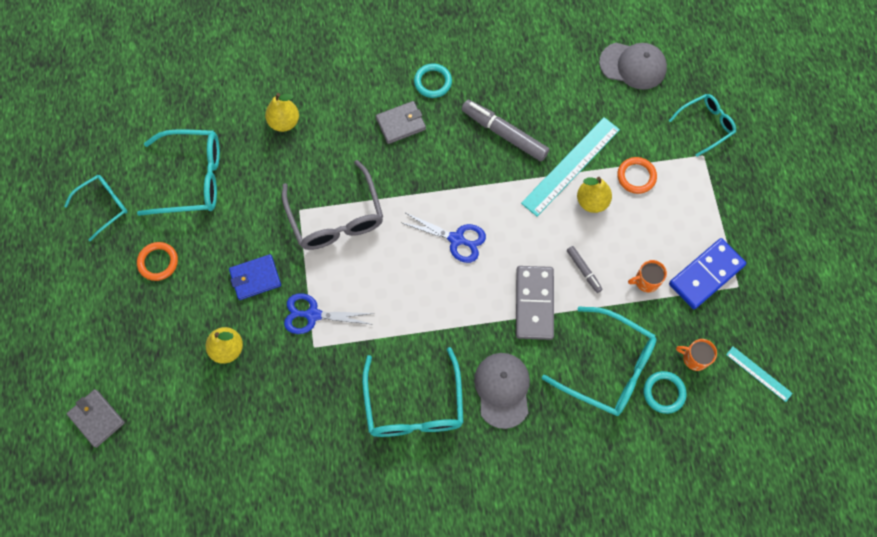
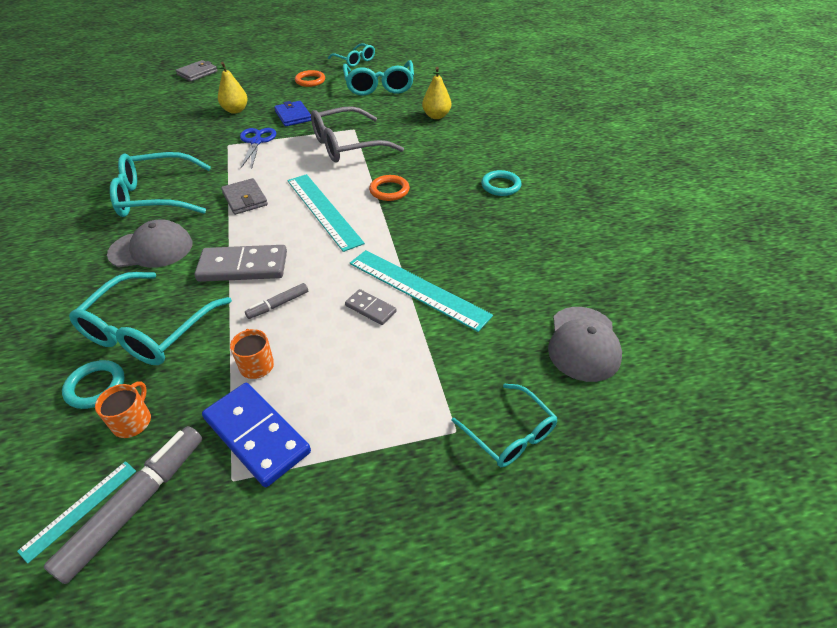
camera: 85 degrees right, 25 degrees down
grey wallet [376,101,426,144] -> grey wallet moved to [221,178,268,215]
blue scissors [400,213,486,263] -> turquoise ruler [287,174,365,252]
grey marker [462,100,549,161] -> grey marker moved to [43,426,202,584]
yellow pear [577,177,612,213] -> grey domino [345,289,397,325]
orange ring [617,157,657,194] -> orange ring moved to [369,175,410,201]

